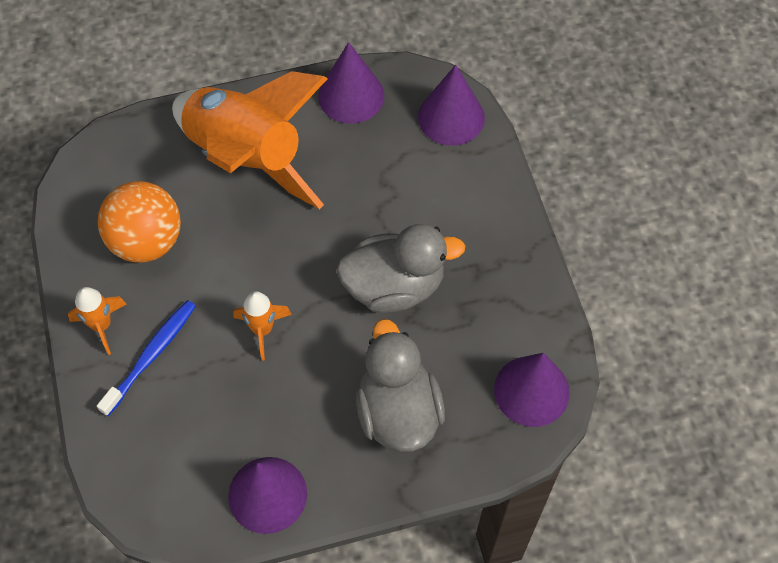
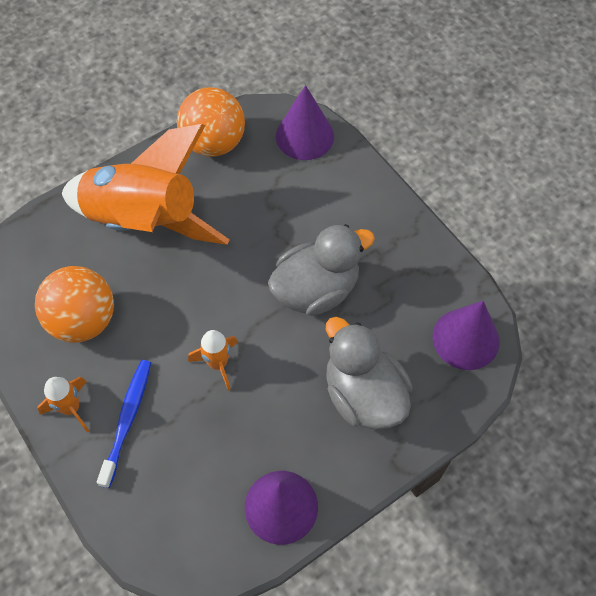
camera: 20 degrees left, 0 degrees up
purple cone [318,42,384,124] -> orange ball [177,87,245,157]

